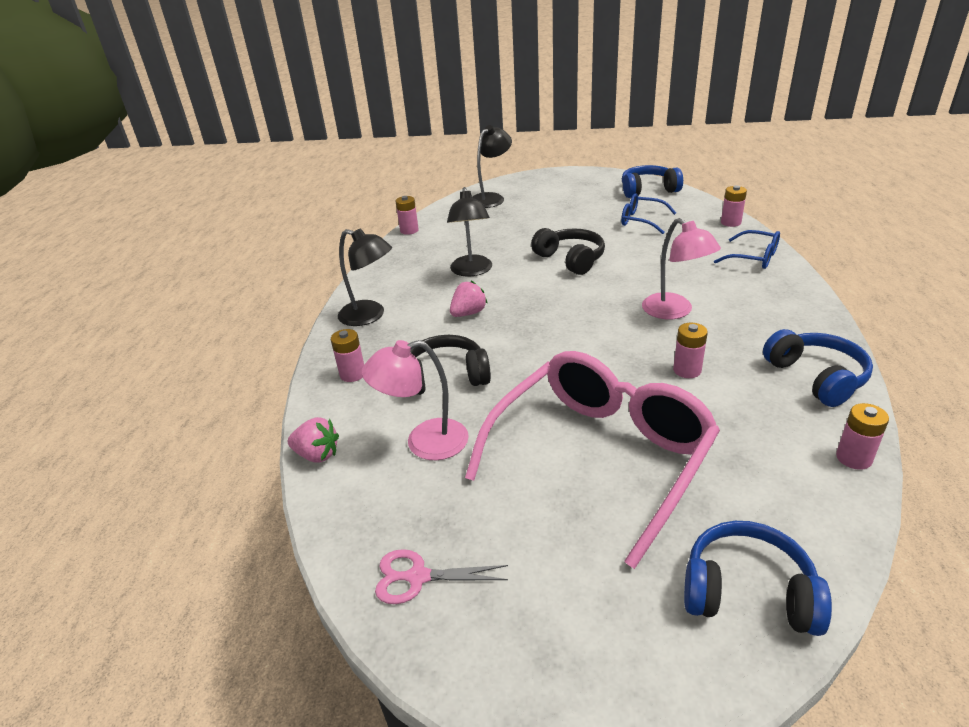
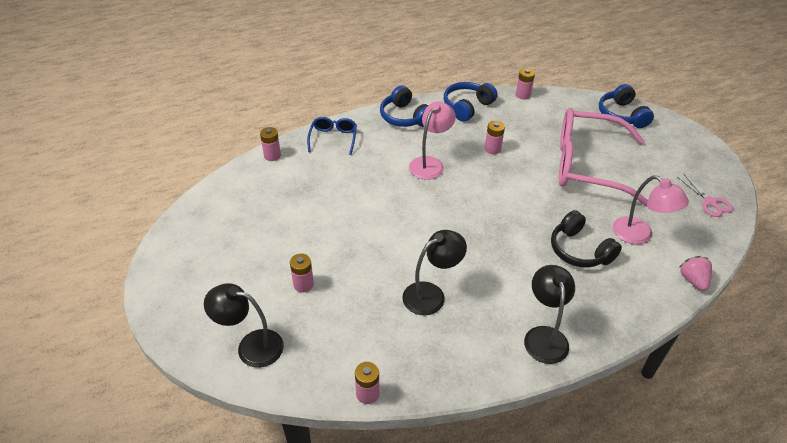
camera: 120 degrees left, 10 degrees up
pink battery [331,329,364,382] -> pink battery moved to [290,254,314,293]
pink strawberry [450,281,488,317] -> none
black headphones [531,228,605,275] -> none
blue glasses [621,193,676,234] -> none
blue headphones [622,165,683,198] -> blue headphones moved to [380,86,428,127]

